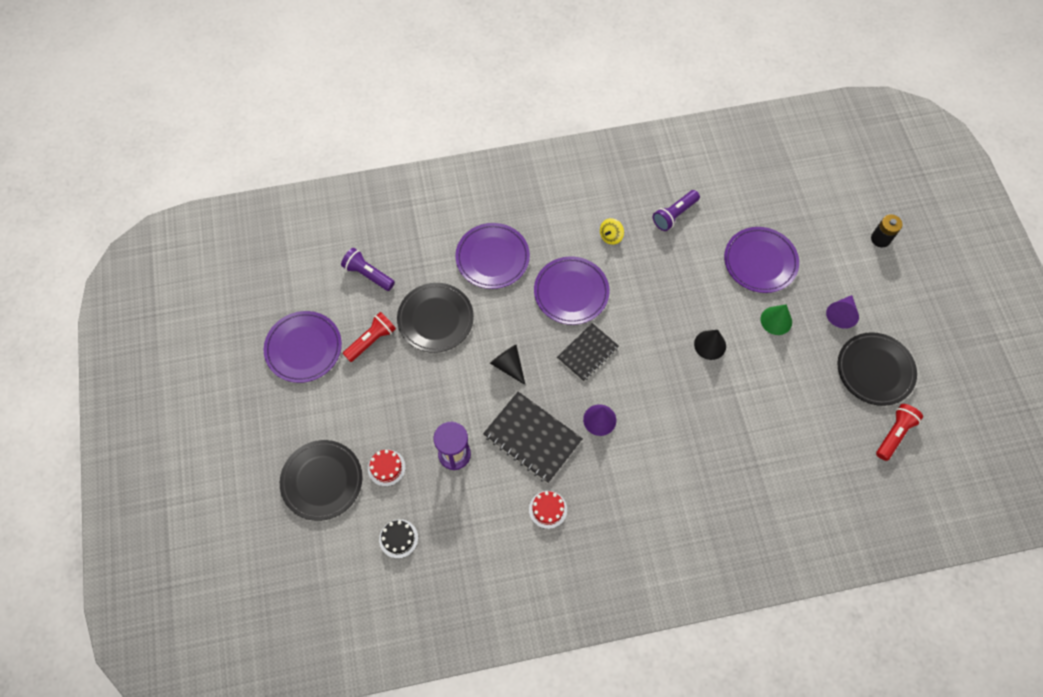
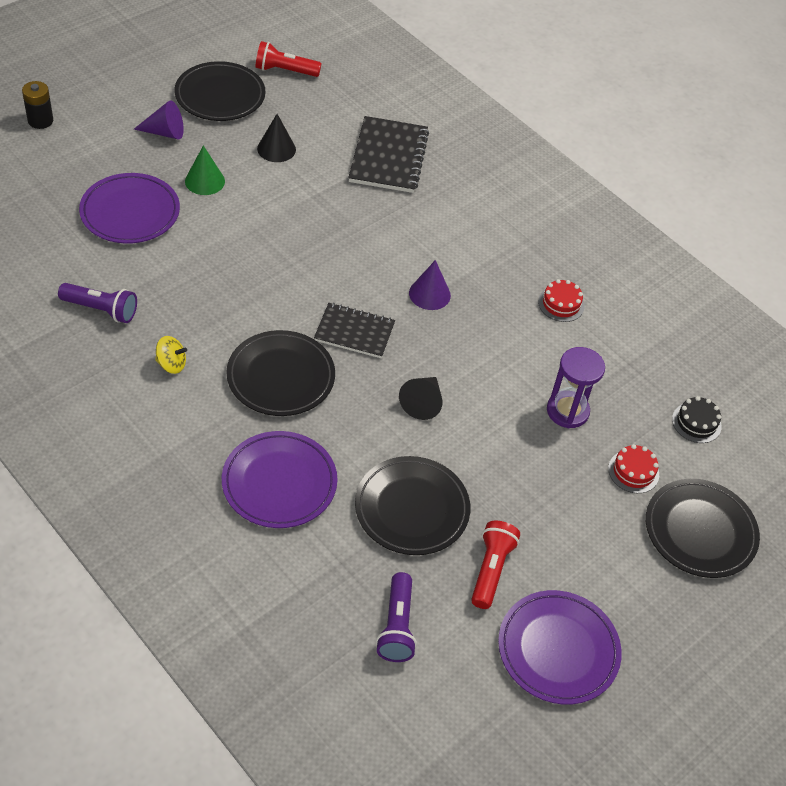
camera: 125 degrees left, 15 degrees down
red flashlight [343,312,396,362] -> red flashlight turned 90 degrees clockwise [471,521,520,609]
black notebook [483,392,583,483] -> black notebook moved to [348,116,429,193]
purple plate [534,256,609,325] -> black plate [226,330,335,416]
black cone [694,330,726,360] -> black cone moved to [257,114,296,162]

